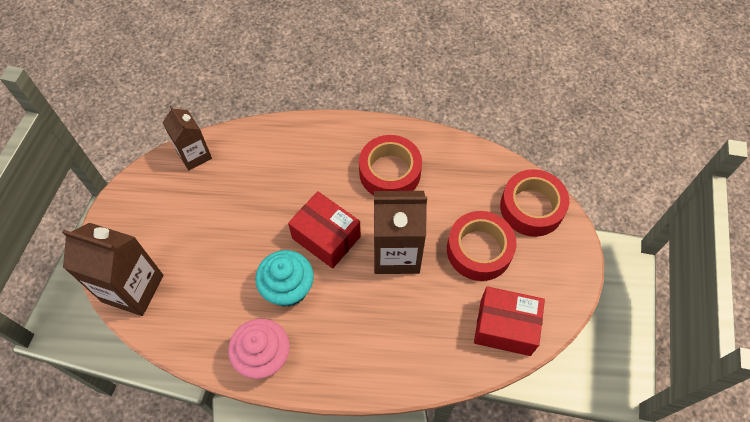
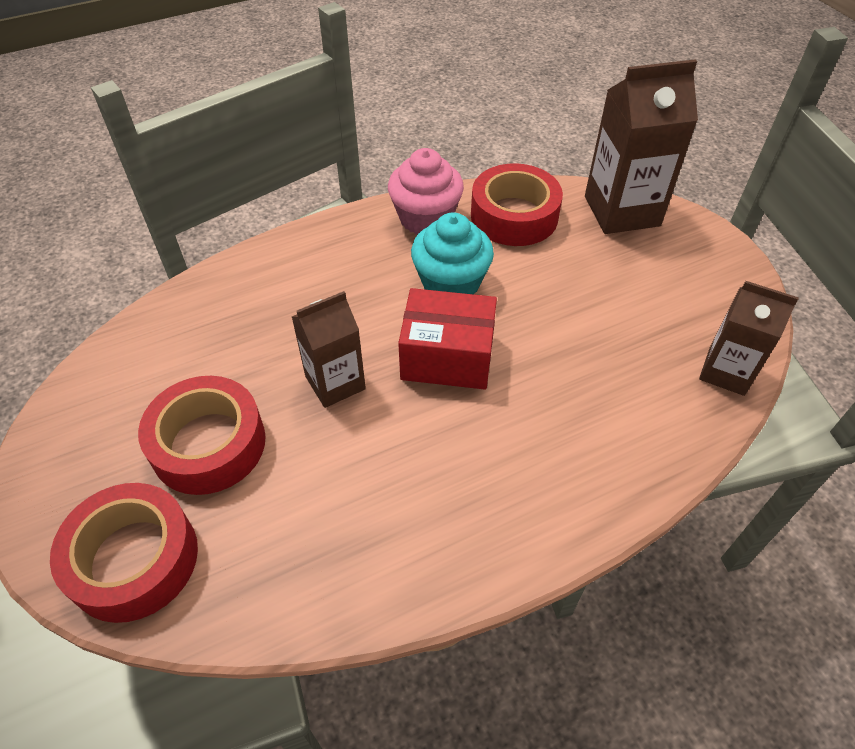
camera: 150 degrees right, 10 degrees down
red tape [359,135,422,195] -> red tape moved to [471,163,563,246]
brown carton [374,191,427,274] -> brown carton [292,291,366,408], size x0.63
red box [474,286,545,356] -> none

